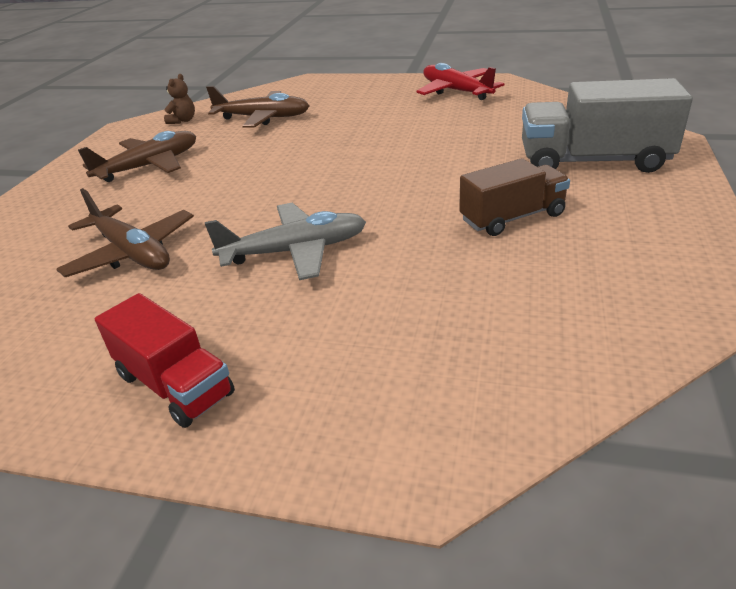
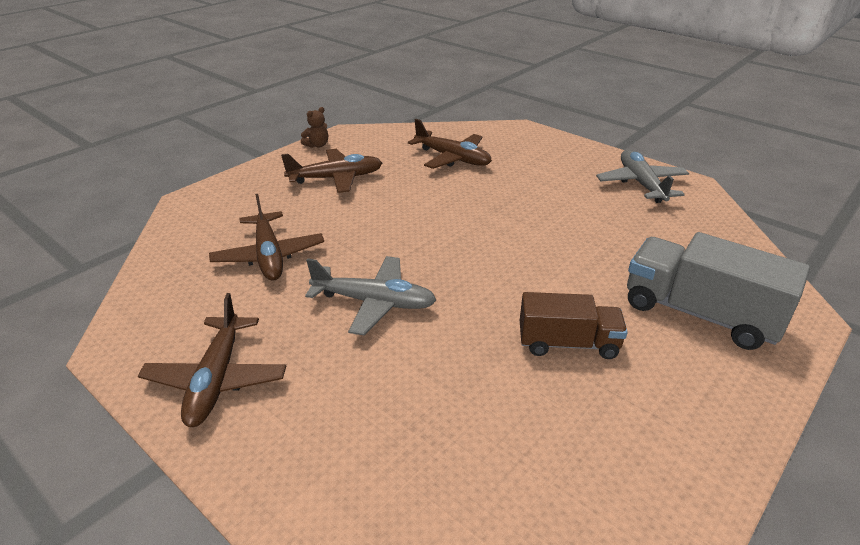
camera: 25 degrees right, 0 degrees up
red truck [95,293,235,428] -> brown plane [138,293,286,427]
brown teddy bear [164,74,195,124] -> brown teddy bear moved to [301,107,328,148]
red plane [416,63,504,100] -> grey plane [596,150,689,203]

